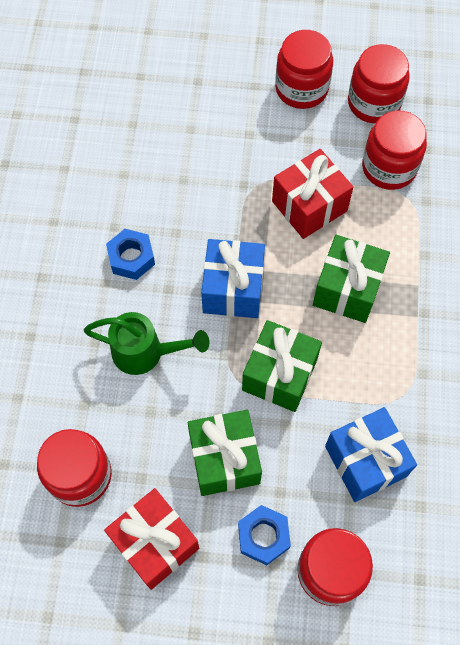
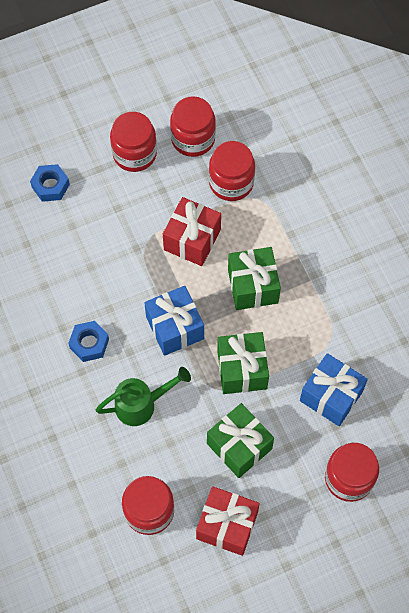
camera: 30 degrees left, 0 degrees up
blue nut [238,505,291,565] -> blue nut moved to [30,164,70,202]

